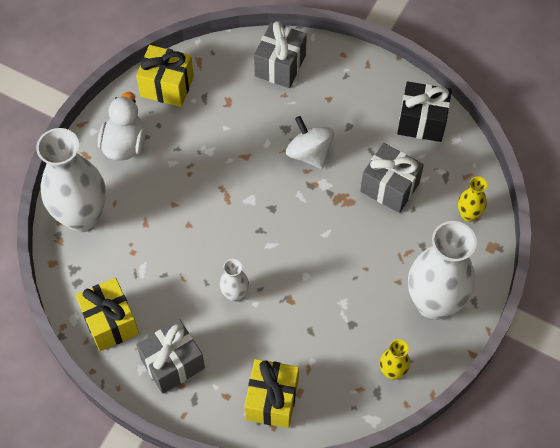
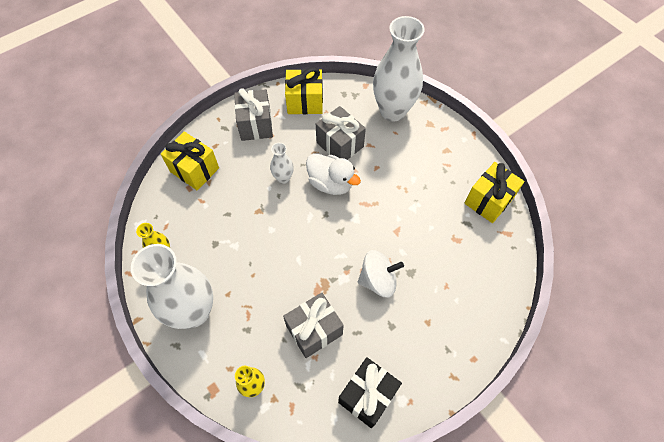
camera: 115 degrees right, 0 degrees up
white duck [98,92,146,161] -> white duck moved to [306,154,361,195]
grey gift [254,21,307,88] -> grey gift moved to [316,106,366,160]

